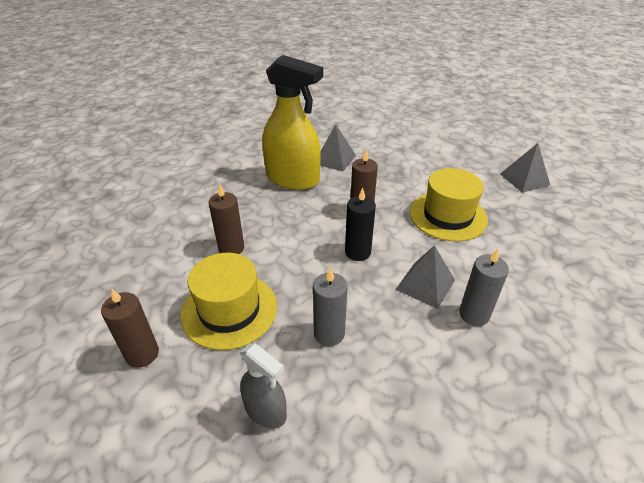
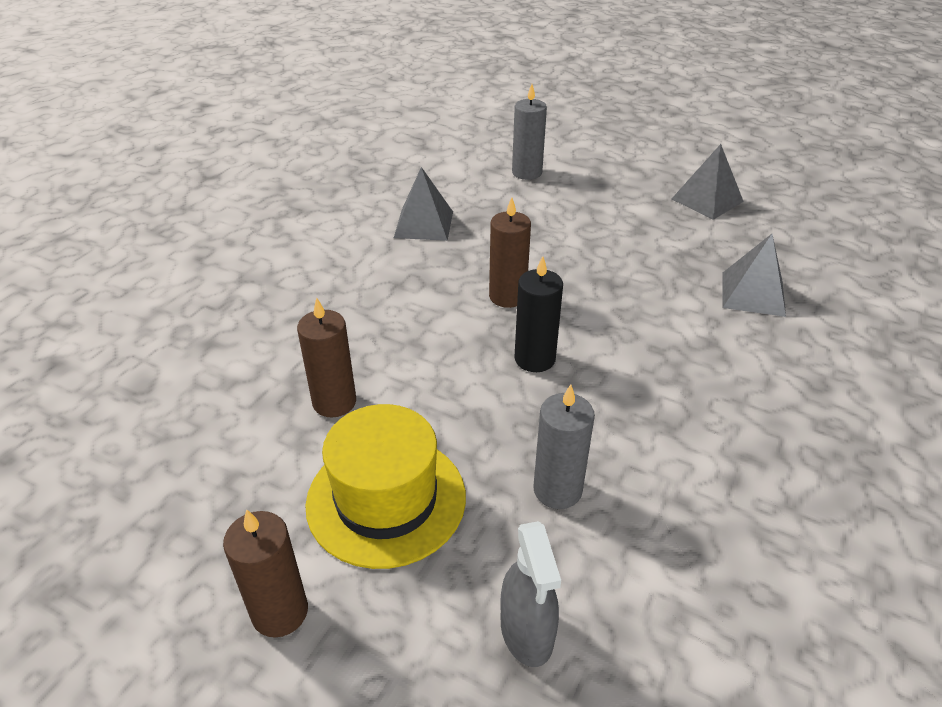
camera: 20 degrees left, 0 degrees up
grey spray bottle [240,343,287,429] -> grey spray bottle turned 60 degrees clockwise [500,521,561,667]
yellow spray bottle [262,55,323,190] -> none
grey pyramid [395,245,455,309] -> grey pyramid moved to [722,234,786,317]
yellow hat [409,168,488,241] -> none
grey candle [459,249,509,326] -> grey candle moved to [512,84,547,180]

